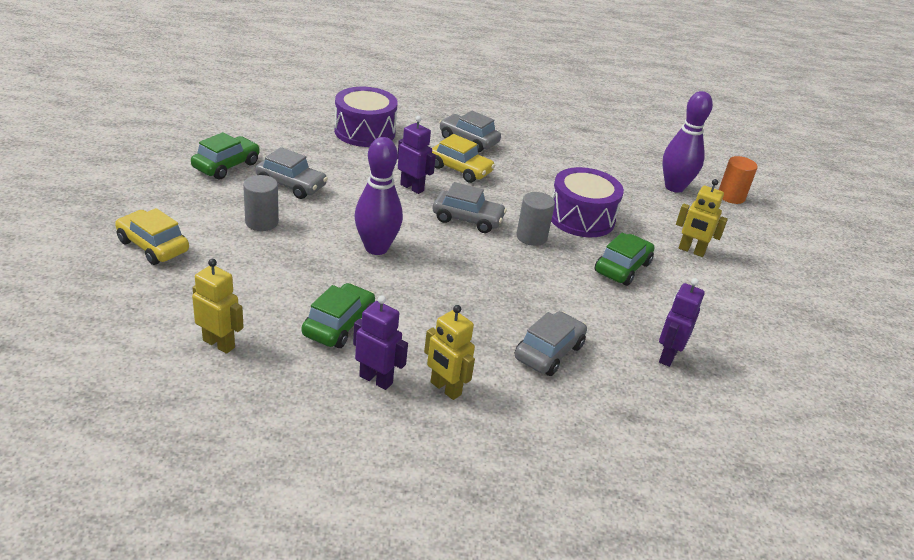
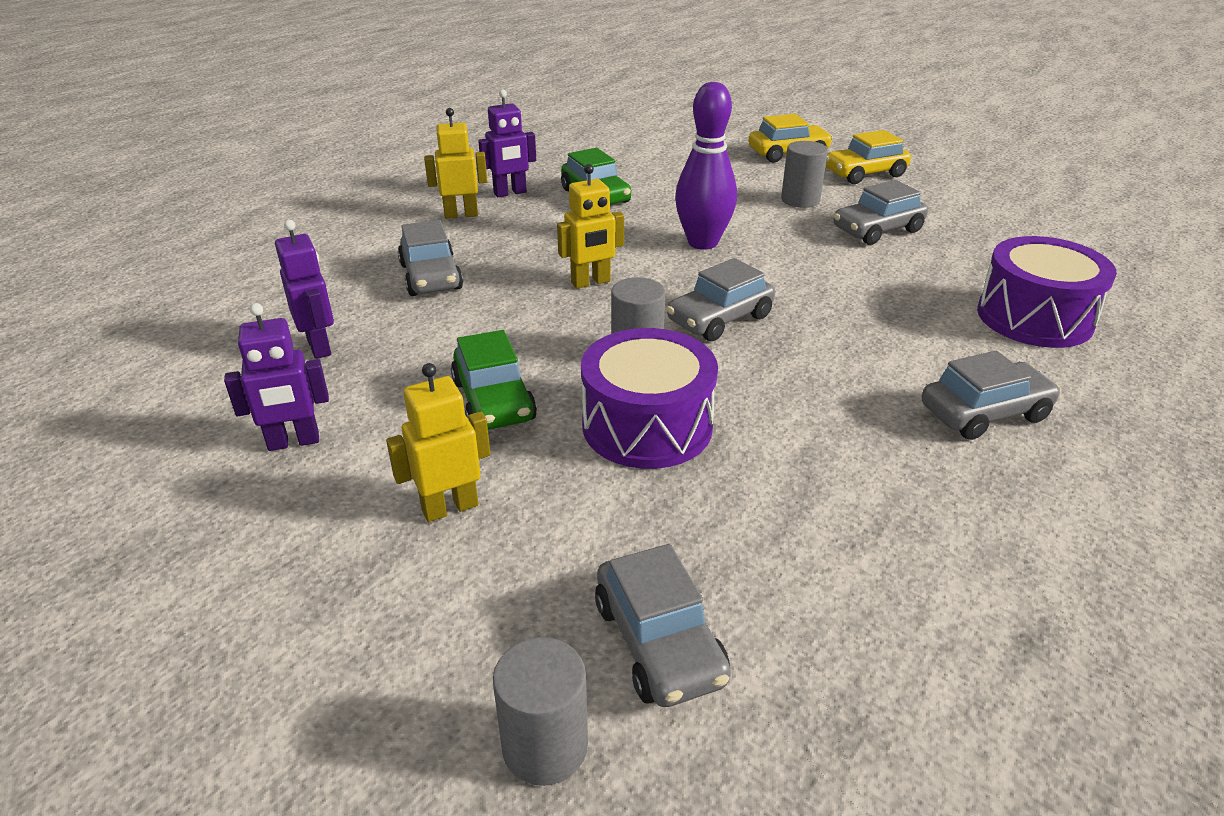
camera: 130 degrees right, 0 degrees up
green car [191,132,260,179] -> none
yellow robot [192,259,244,354] -> yellow robot moved to [557,164,624,289]
purple robot [397,116,436,194] -> purple robot moved to [224,303,329,451]
yellow car [432,134,495,183] -> yellow car moved to [826,130,911,184]
purple bowling pin [662,91,713,193] -> grey car [595,544,731,707]
orange cylinder [719,156,758,204] -> grey cylinder [493,637,588,786]

